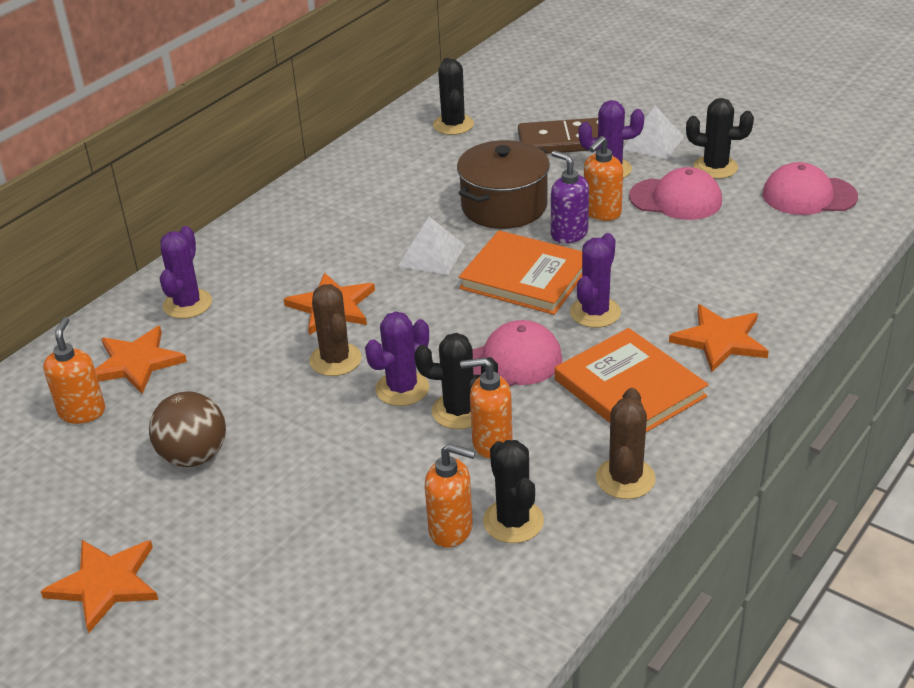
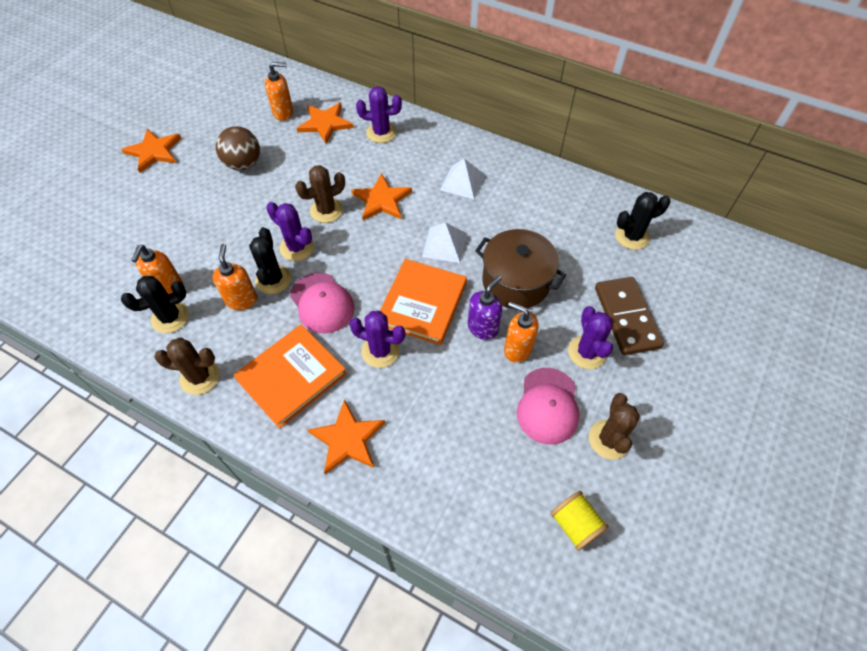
camera: 80 degrees right, 20 degrees up
white pyramid [623,106,684,159] -> white pyramid moved to [440,159,485,199]
black cactus [686,98,754,179] -> brown cactus [589,393,640,459]
pink cap [762,162,858,215] -> yellow spool [550,491,609,551]

